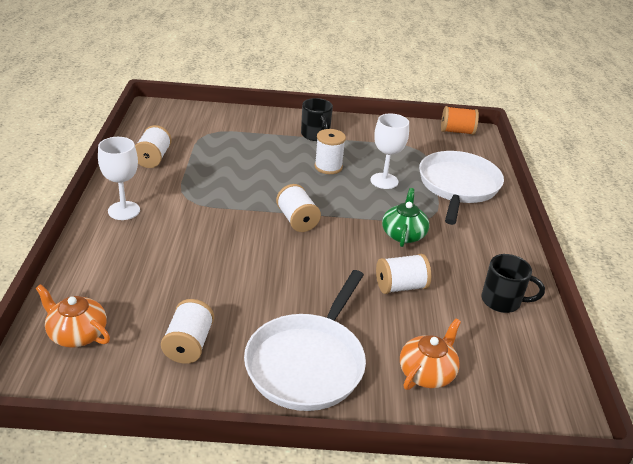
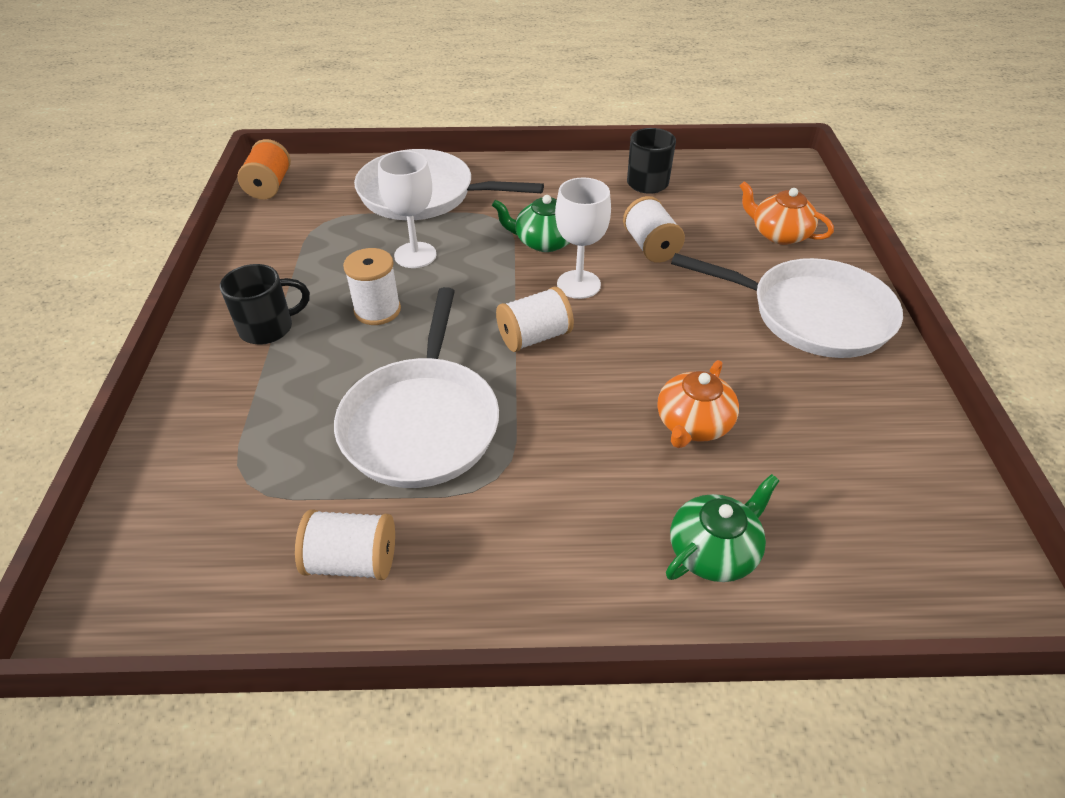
camera: 90 degrees left, 10 degrees up
orange teapot [36,284,110,348] -> orange teapot moved to [657,360,739,448]
white goblet [98,137,140,220] -> white goblet moved to [555,178,611,299]
white spool [161,299,214,364] -> none
none -> white pan [334,287,499,488]
none -> green teapot [666,474,780,582]

